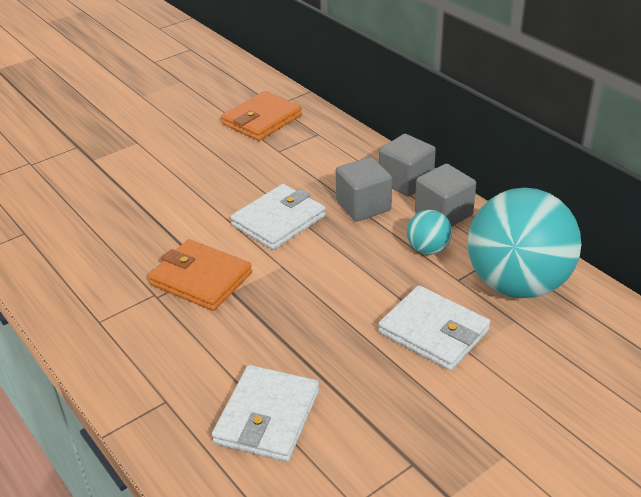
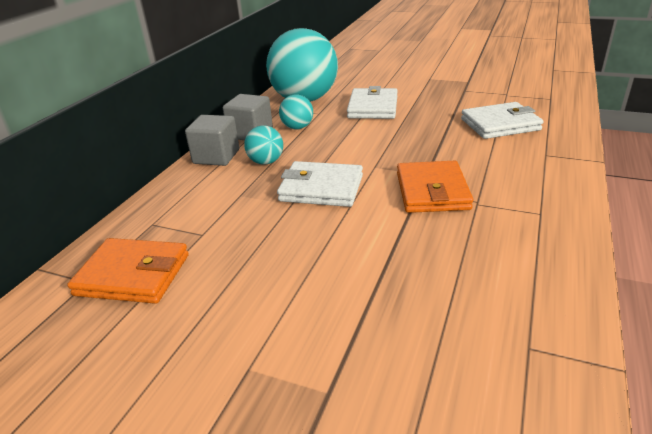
camera: 120 degrees left, 5 degrees down
grey cube [336,157,392,222] -> turquoise ball [244,125,283,165]

